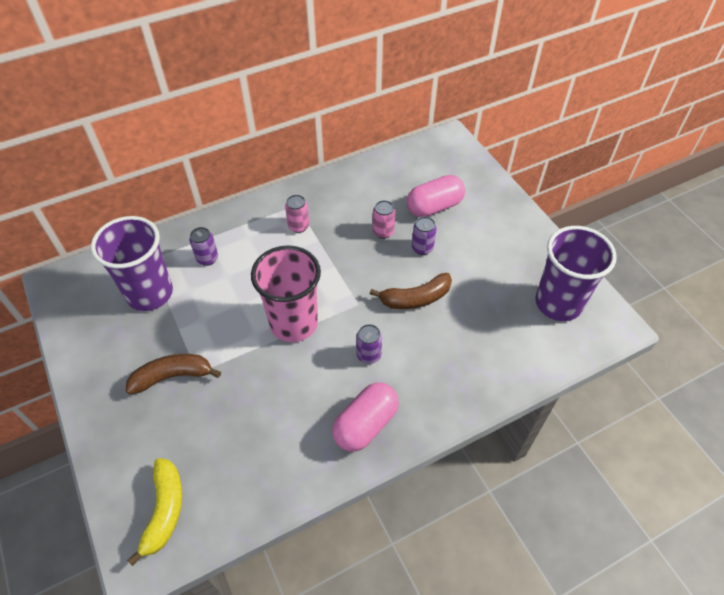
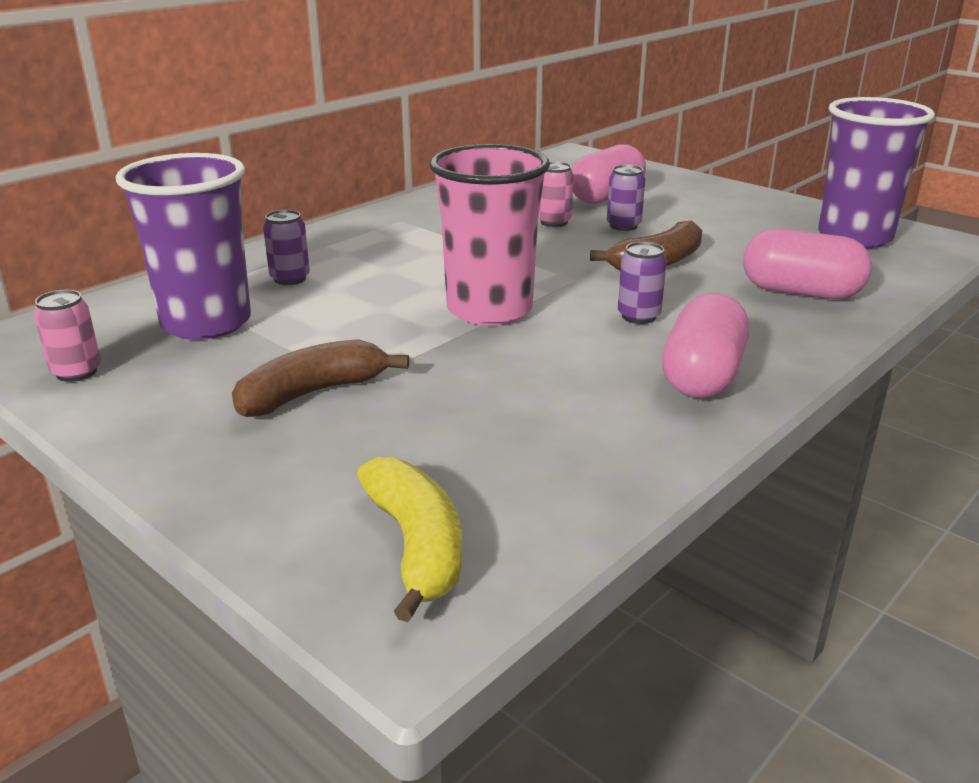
camera: 20 degrees left, 25 degrees down
pink can [285,195,309,233] -> pink can moved to [34,290,101,382]
none -> pink capsule [743,229,872,299]

